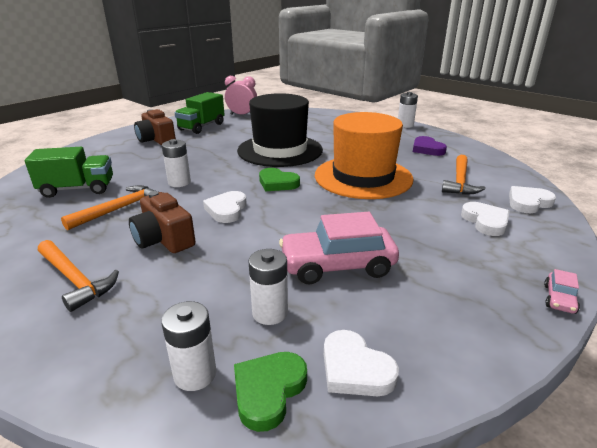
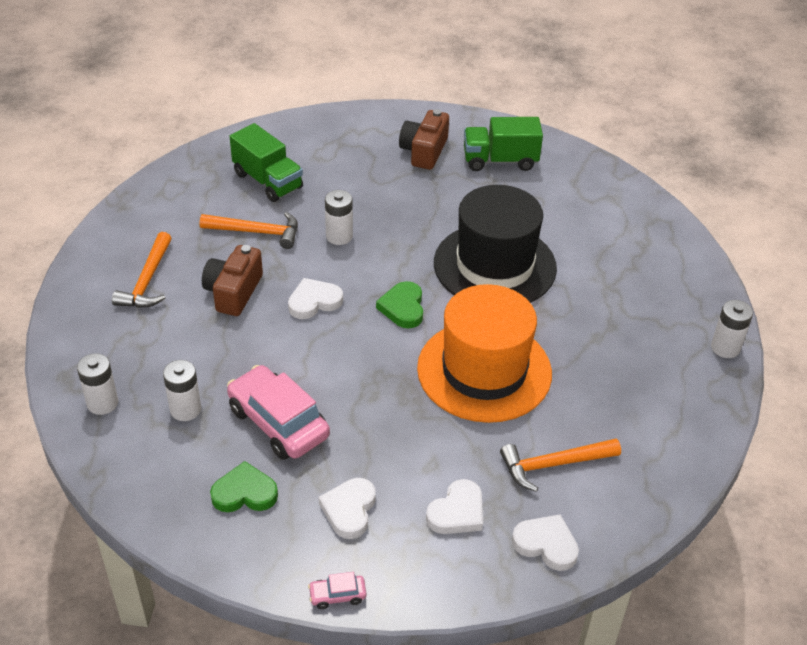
camera: 55 degrees right, 15 degrees up
pink clock [225,76,257,115] -> none
green heart [234,352,307,432] -> green heart moved to [210,461,278,512]
white heart [324,330,399,396] -> white heart moved to [318,478,376,539]
purple heart [413,136,447,156] -> none

